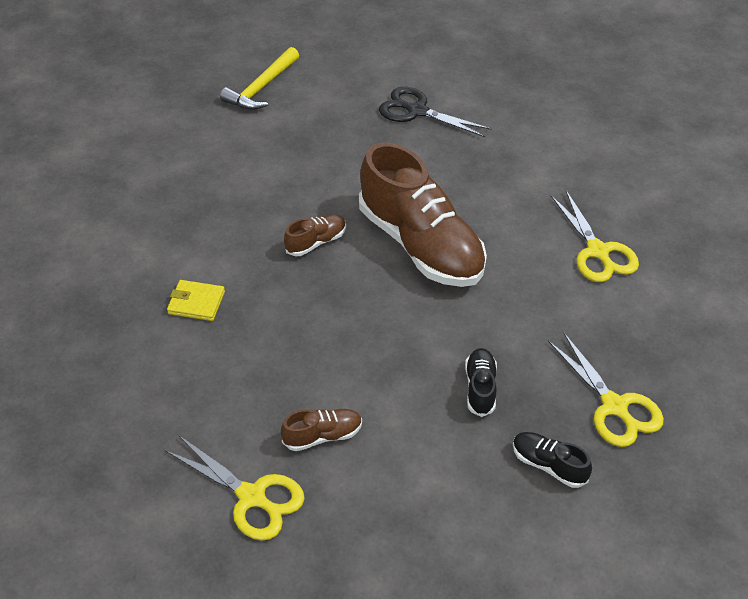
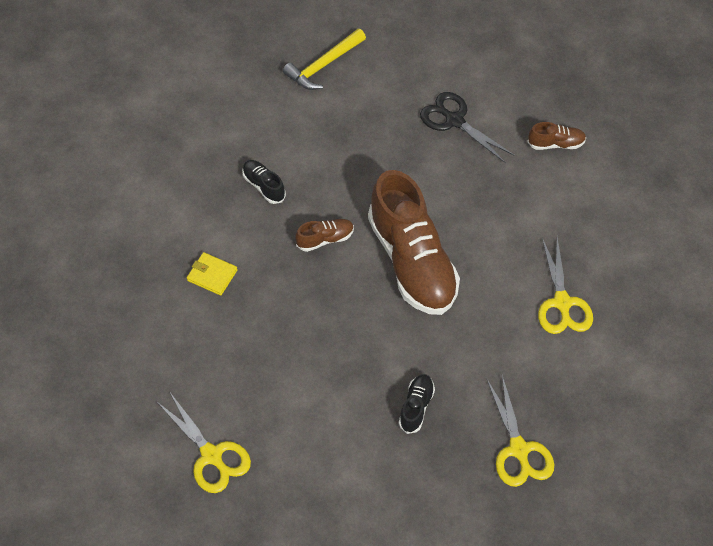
camera: 15 degrees right, 10 degrees up
brown shoe [281,409,362,451] -> brown shoe moved to [528,122,586,150]
black shoe [513,432,592,488] -> black shoe moved to [242,160,286,204]

